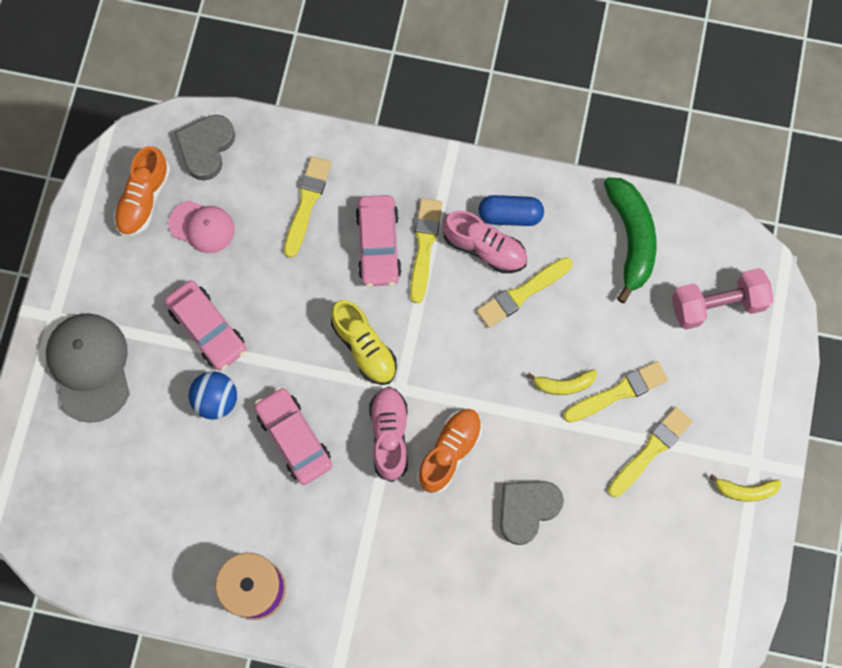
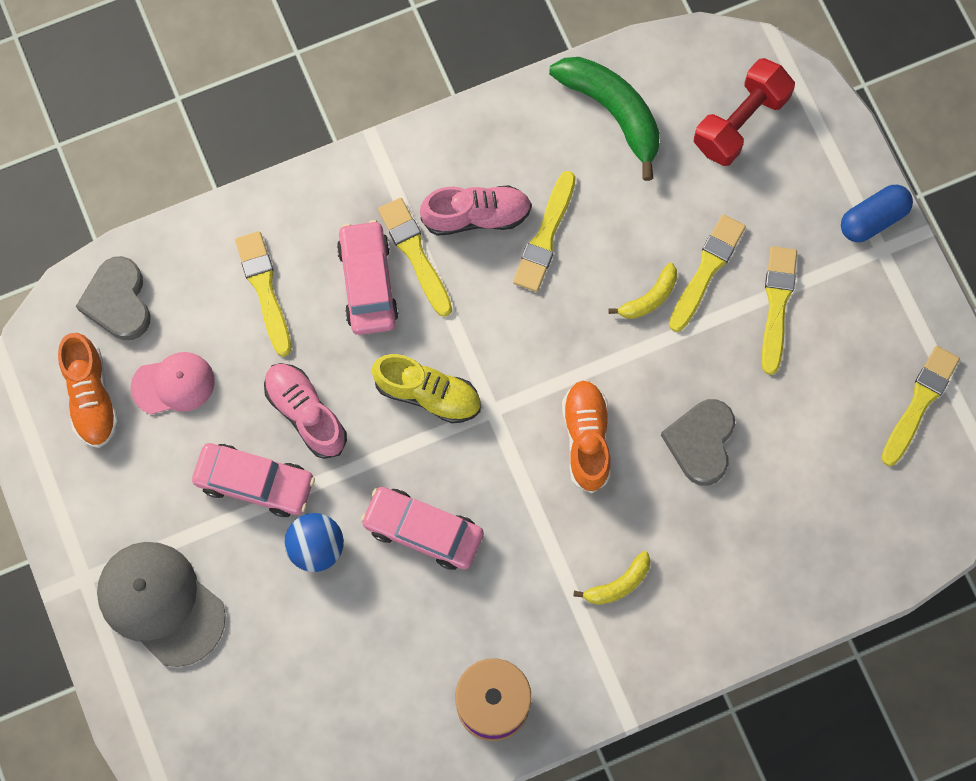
camera: 35 degrees left, 0 degrees up
pink car [355,195,402,287] -> pink car turned 150 degrees counterclockwise [337,220,399,335]
pink shoe [369,387,408,482] -> pink shoe moved to [264,363,347,459]
blue capsule [479,195,544,226] -> blue capsule moved to [841,185,913,242]
pink dumbbell [672,268,773,330] -> red dumbbell [694,58,795,166]
yellow banana [709,474,781,502] -> yellow banana moved to [573,551,650,605]
none -> yellow brush [881,346,960,466]

